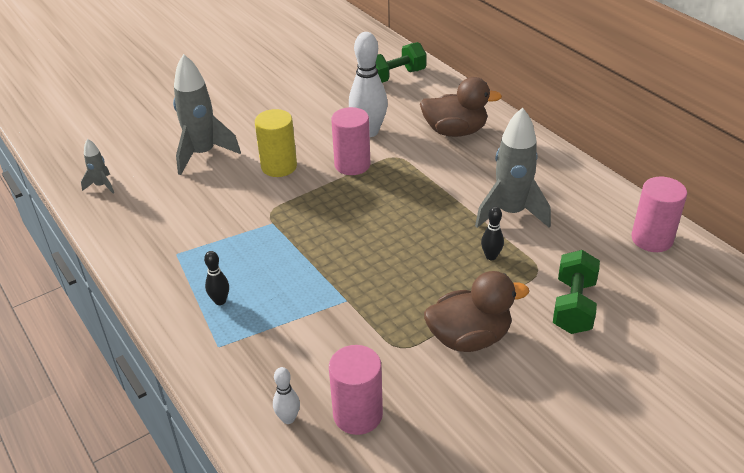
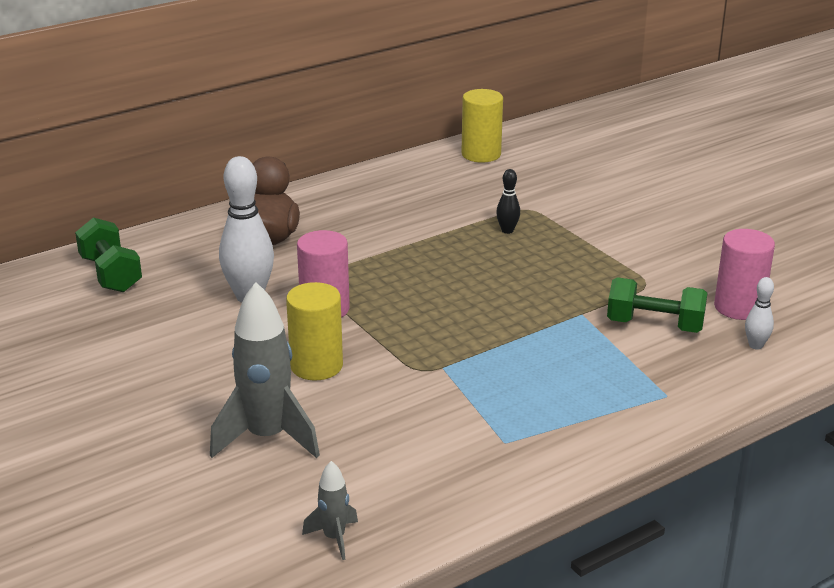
camera: 90 degrees left, 10 degrees down
black bowling pin [204,251,229,305] -> none
brown duck [424,271,529,352] -> none
grey rocket [475,107,551,228] -> none
green dumbbell [553,250,600,334] -> green dumbbell moved to [607,277,708,333]
pink cylinder [631,177,687,252] -> yellow cylinder [461,89,503,163]

